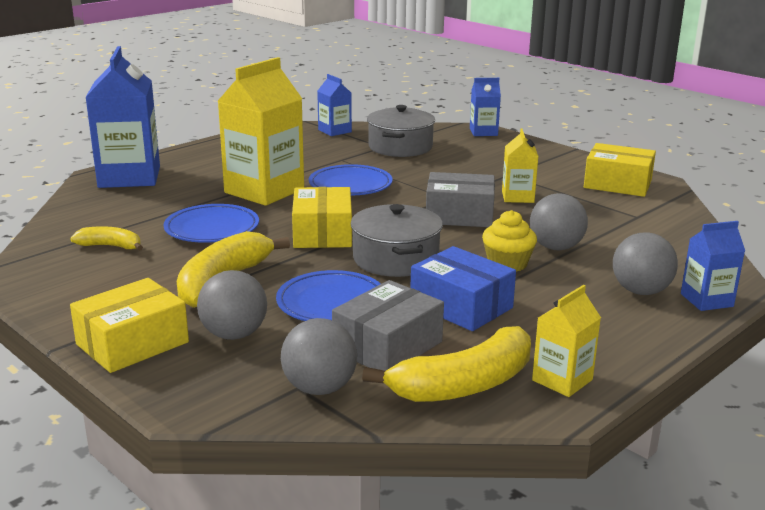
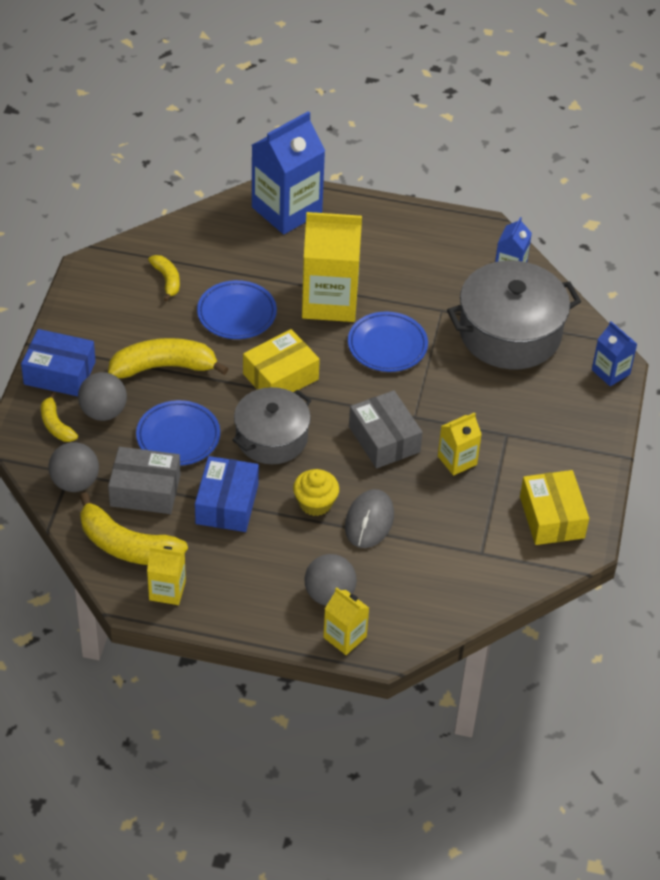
camera: 55 degrees right, 25 degrees up
yellow box [70,278,189,373] -> blue box [21,329,96,396]
grey pot [367,105,435,157] -> grey pot [447,261,581,369], size x1.51
grey ball [530,193,588,251] -> grey mouse [345,489,394,548]
blue carton [681,221,745,311] -> yellow carton [323,587,369,655]
none -> yellow banana [41,392,78,442]

